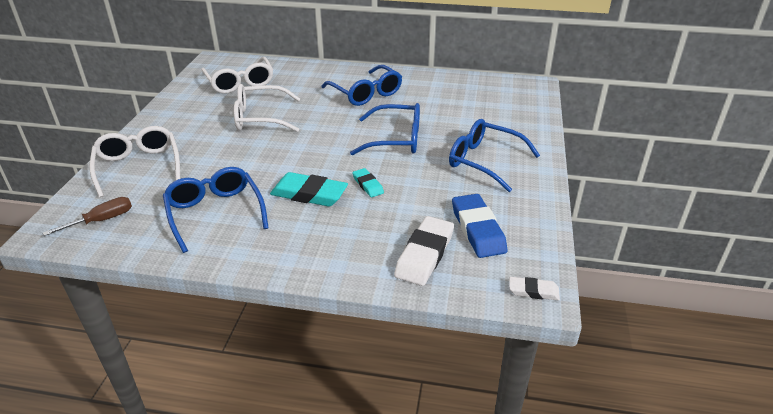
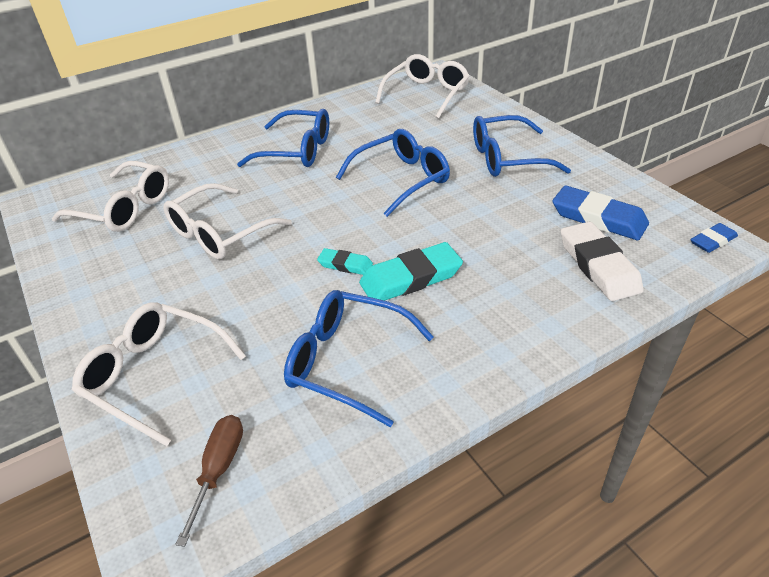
camera: 40 degrees left, 5 degrees up
turquoise eraser [352,168,384,197] -> turquoise eraser moved to [317,248,373,275]
white eraser [510,277,560,301] -> blue eraser [691,223,738,253]
none -> white glasses [375,54,470,119]

